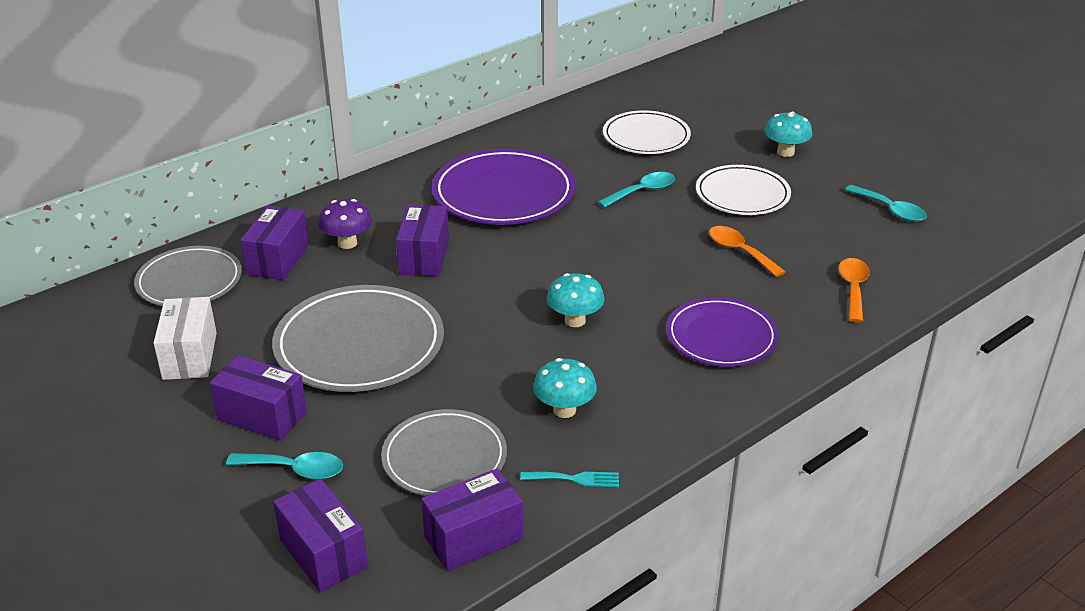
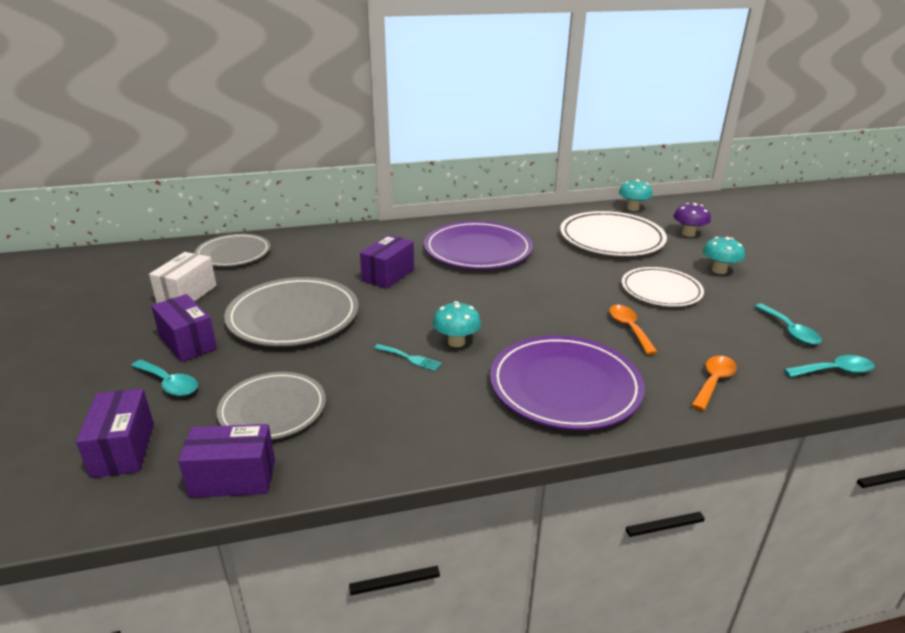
camera: 25 degrees right, 5 degrees down
purple box [240,206,309,280] -> none
purple mushroom [318,199,372,249] -> purple mushroom moved to [673,203,711,237]
turquoise fork [520,472,619,487] -> turquoise fork moved to [374,344,442,371]
turquoise mushroom [533,358,597,418] -> turquoise mushroom moved to [619,179,653,211]
turquoise spoon [598,172,675,208] -> turquoise spoon moved to [784,355,874,377]
white plate [603,110,691,154] -> white plate [560,211,667,256], size x1.52
purple plate [666,297,778,367] -> purple plate [490,335,645,430], size x1.52

